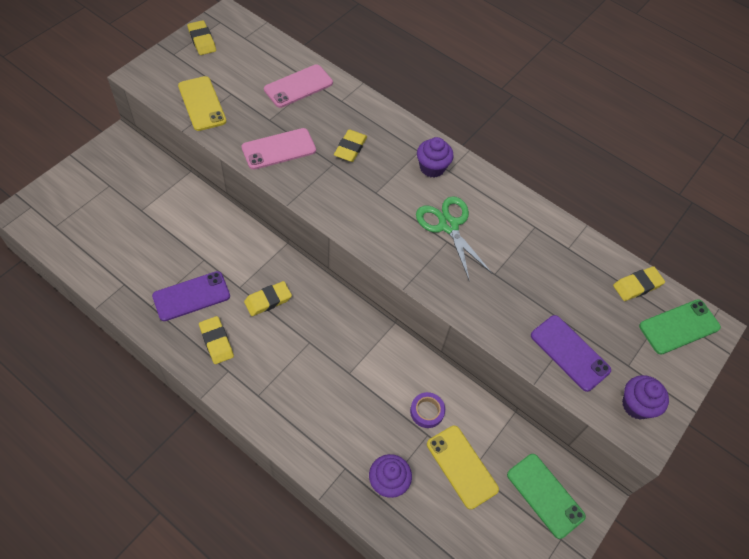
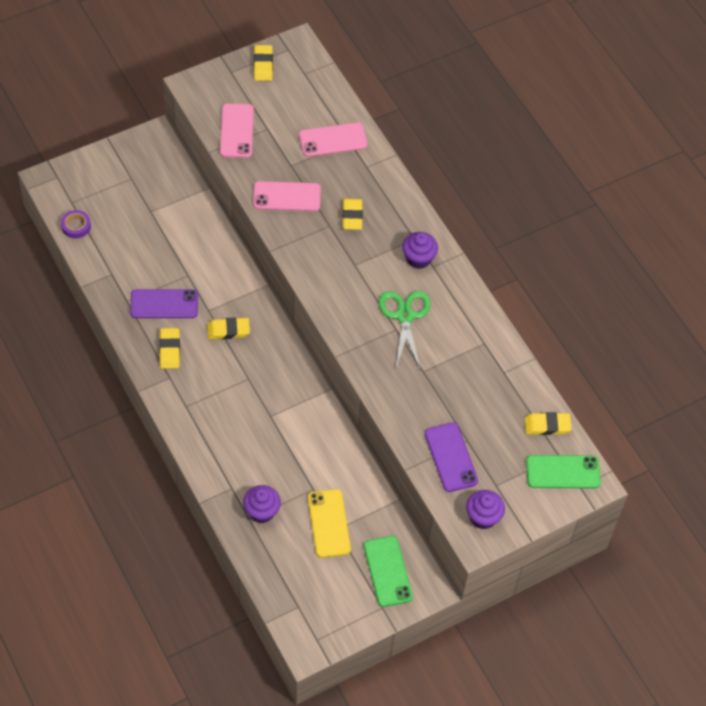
camera: 25 degrees right, 0 degrees up
yellow phone [178,76,227,131] -> pink phone [220,103,254,158]
yellow eraser [334,129,367,162] -> yellow eraser turned 45 degrees counterclockwise [342,198,363,230]
purple tape [410,392,445,428] -> purple tape moved to [61,210,91,239]

